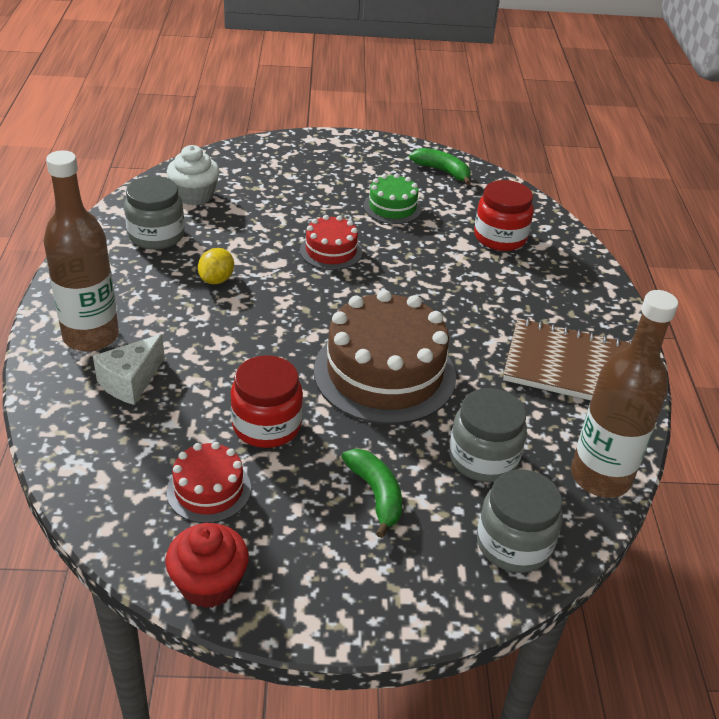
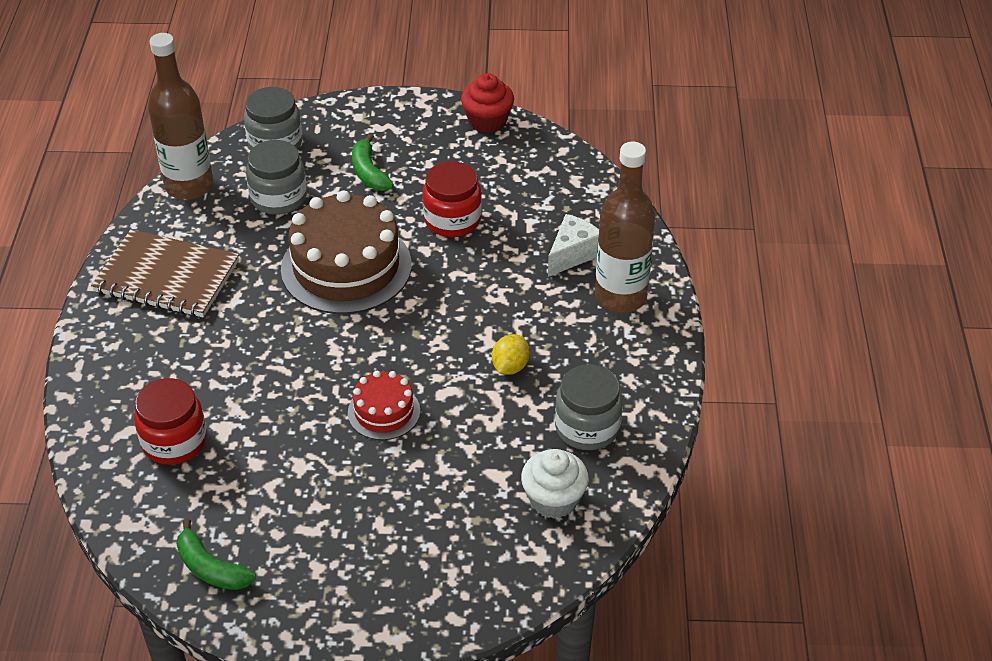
camera: 175 degrees left, 5 degrees up
red cake [167,442,251,523] -> none
green cake [363,173,422,224] -> none

